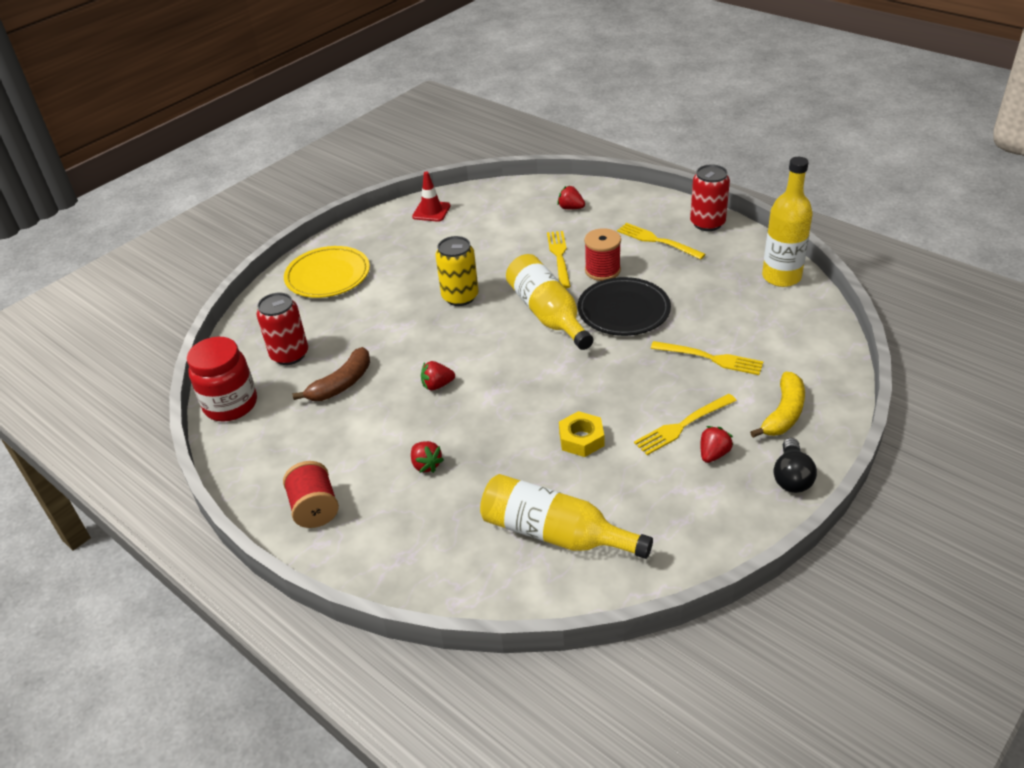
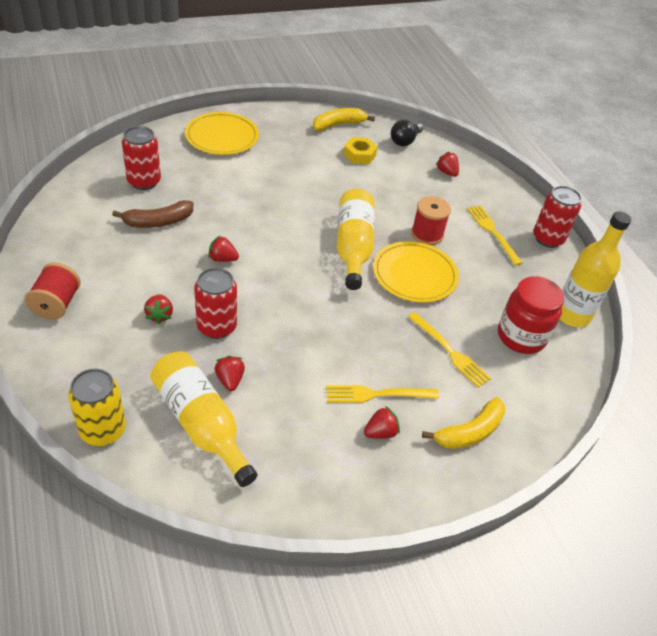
camera: 20 degrees right, 5 degrees up
red jar [187,337,257,421] -> red jar moved to [498,276,564,354]
red traffic cone [412,171,450,222] -> yellow banana [313,108,375,131]
yellow can [436,236,478,306] -> yellow can moved to [68,368,126,446]
yellow fork [547,231,571,289] -> none
yellow nut [559,411,604,457] -> yellow nut moved to [343,137,378,164]
black plate [578,277,671,336] -> yellow plate [373,241,459,303]
black light bulb [774,438,817,493] -> black light bulb moved to [391,120,423,146]
none -> red can [194,268,237,339]
none -> red strawberry [214,356,245,391]

